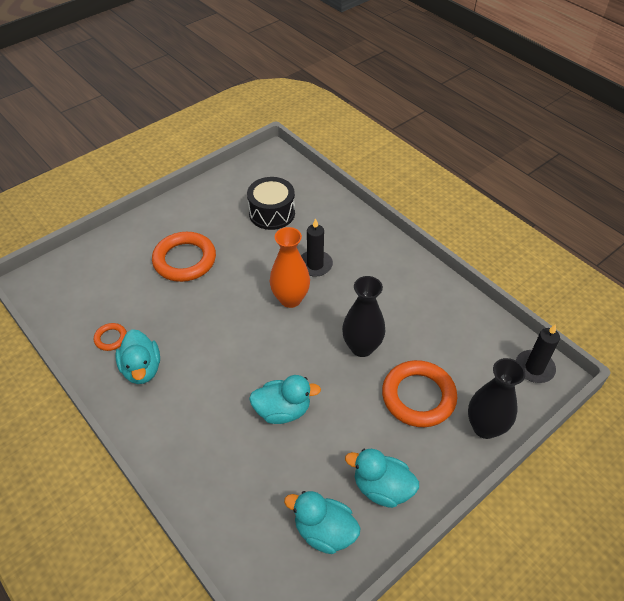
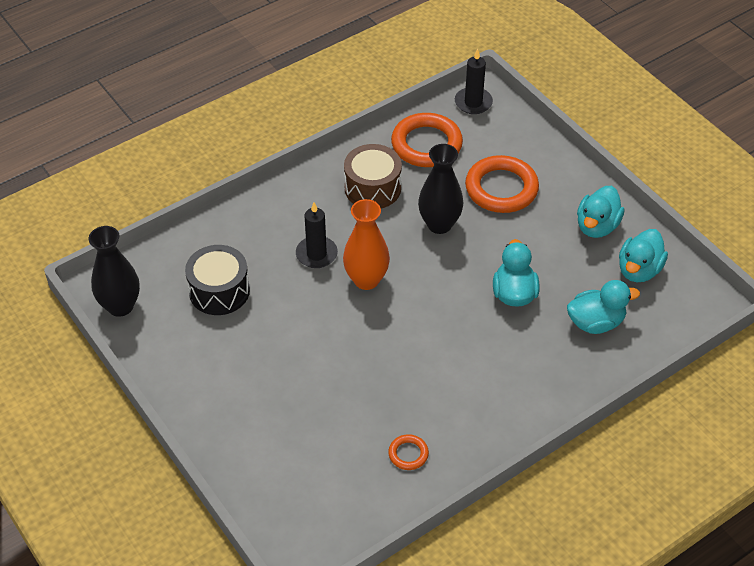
camera: 85 degrees left, 0 degrees up
turquoise duck [115,329,160,384] -> turquoise duck moved to [567,280,640,334]
orange ring [152,232,216,282] -> orange ring moved to [391,113,463,167]
black vase [468,358,525,439] -> black vase moved to [88,226,140,317]
none -> brown drum [344,144,402,208]

